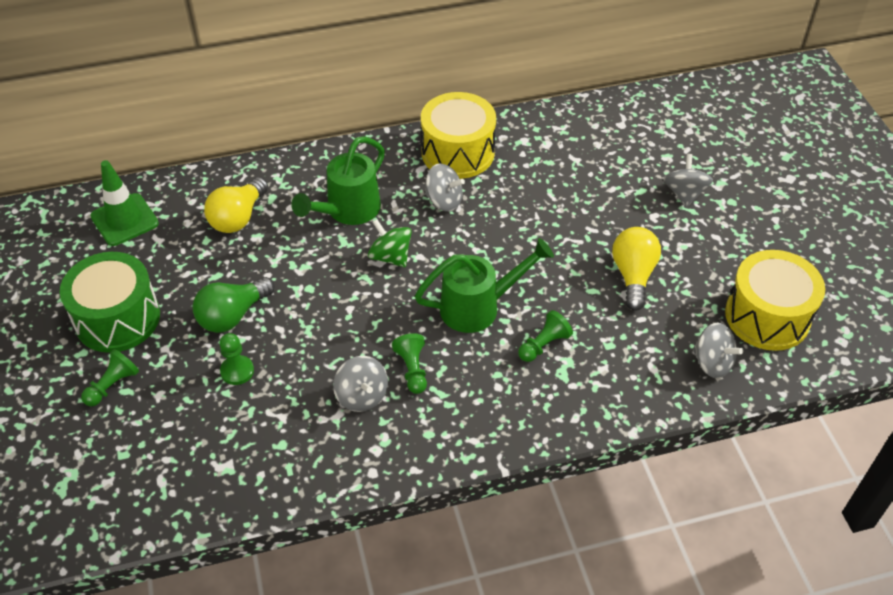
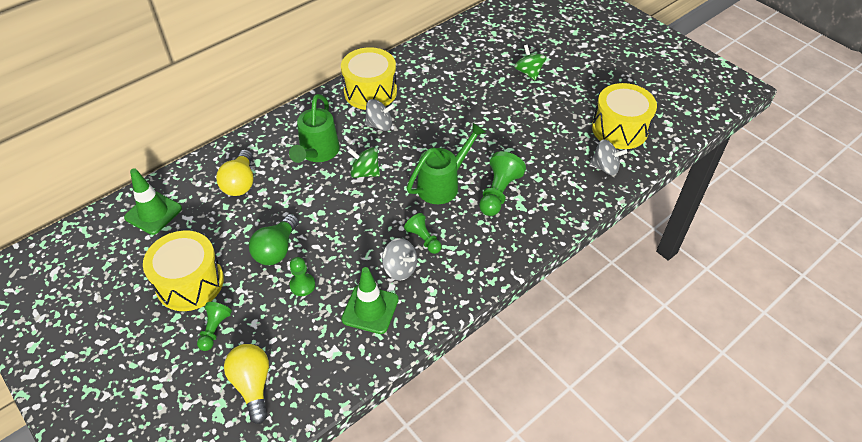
camera: 25 degrees left, 0 degrees up
green drum [59,252,160,353] -> yellow drum [143,231,224,311]
green pawn [518,310,573,362] -> green pawn [479,151,526,216], size x1.60
yellow light bulb [612,227,661,311] -> yellow light bulb moved to [224,344,269,424]
grey spinning top [663,154,713,207] -> green spinning top [514,45,547,80]
none -> green traffic cone [341,267,399,334]

